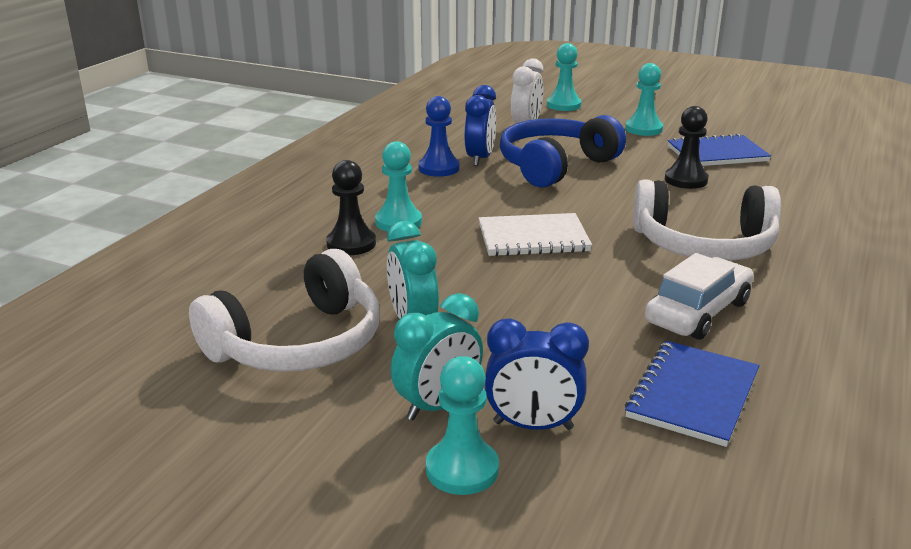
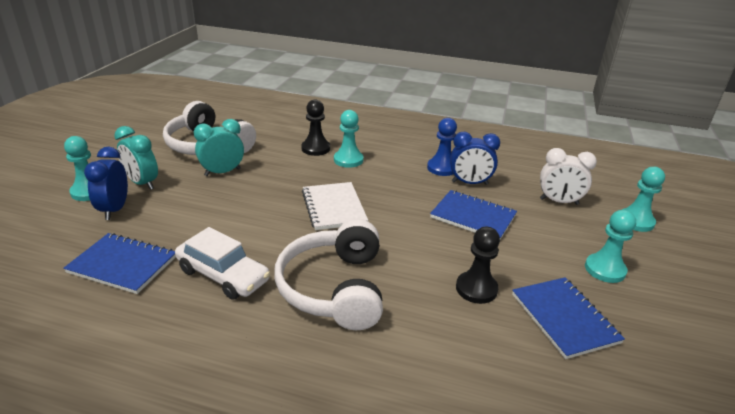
camera: 80 degrees right, 5 degrees up
blue headphones [500,115,626,188] -> blue notebook [430,190,517,239]

